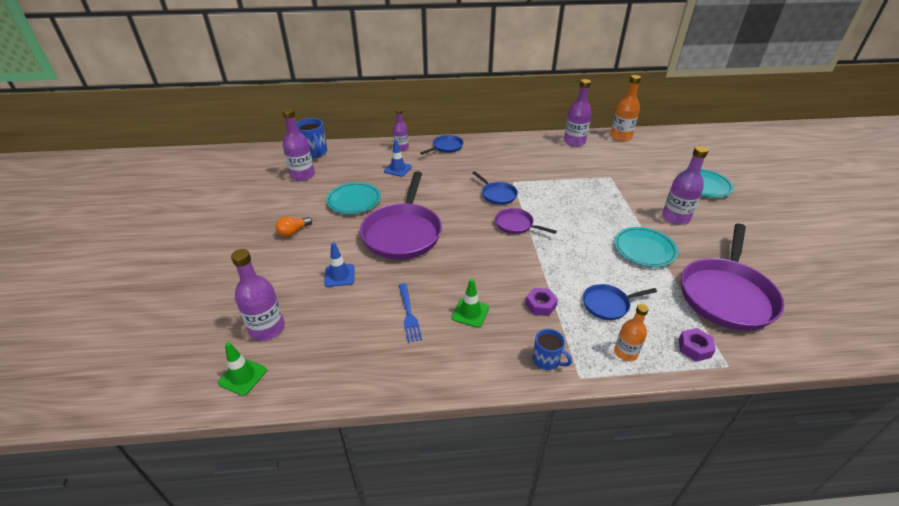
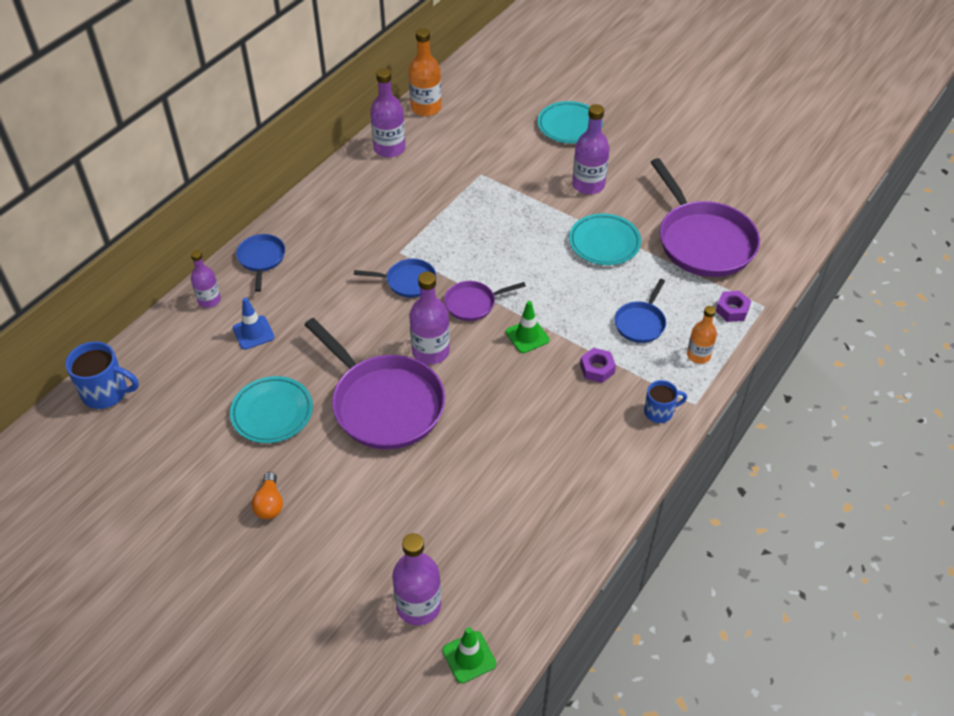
camera: 50 degrees left, 10 degrees up
purple bottle [282,108,315,181] -> purple bottle moved to [409,271,450,365]
blue traffic cone [324,242,355,287] -> none
blue fork [399,283,422,343] -> none
green traffic cone [452,279,489,328] -> green traffic cone moved to [506,301,550,353]

